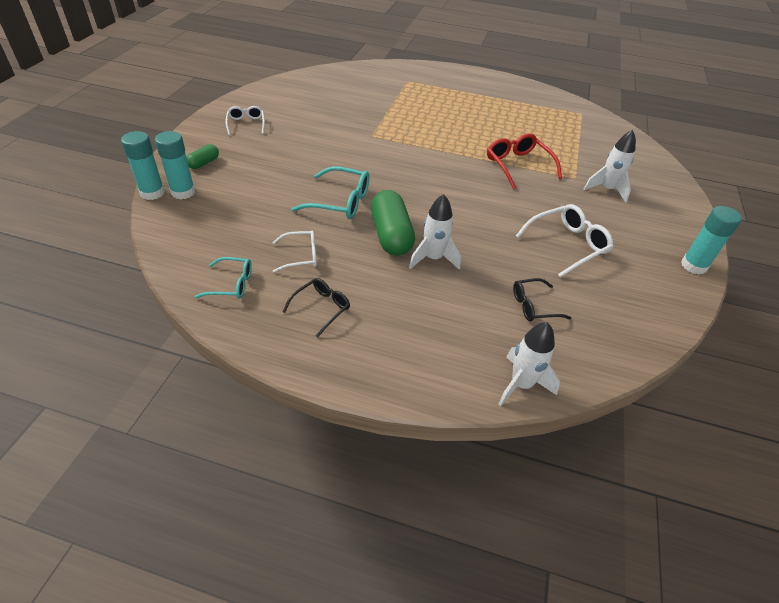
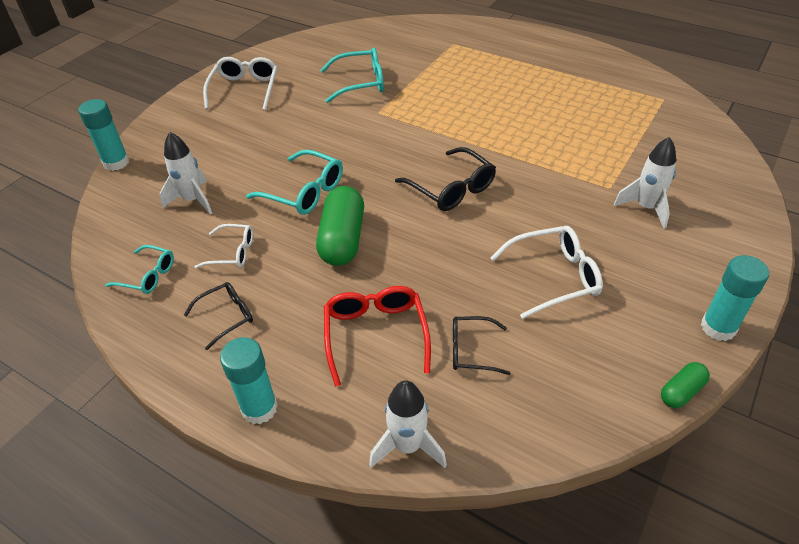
camera: 20 degrees right, 0 degrees up
turquoise glue stick [155,131,195,199] -> turquoise glue stick moved to [220,337,278,424]
green capsule [186,144,219,169] -> green capsule moved to [661,362,710,408]
white glasses [226,106,265,135] -> white glasses [203,57,277,110], size x1.60
white rocket [409,194,461,270] -> white rocket moved to [160,132,212,214]
red glasses [487,133,562,190] -> red glasses moved to [324,286,431,387]
none -> turquoise glasses [320,48,384,103]
none -> black glasses [395,147,496,211]

